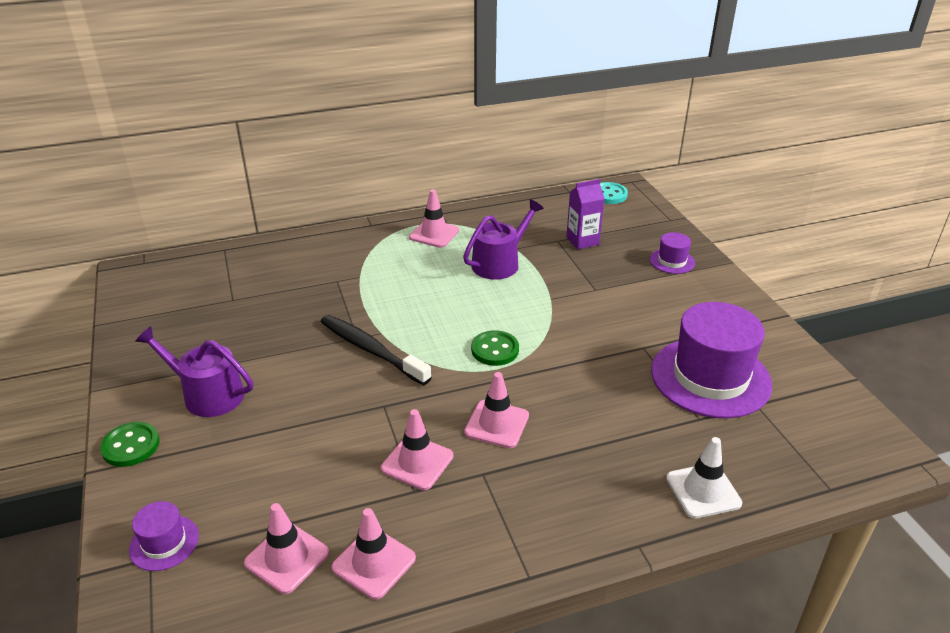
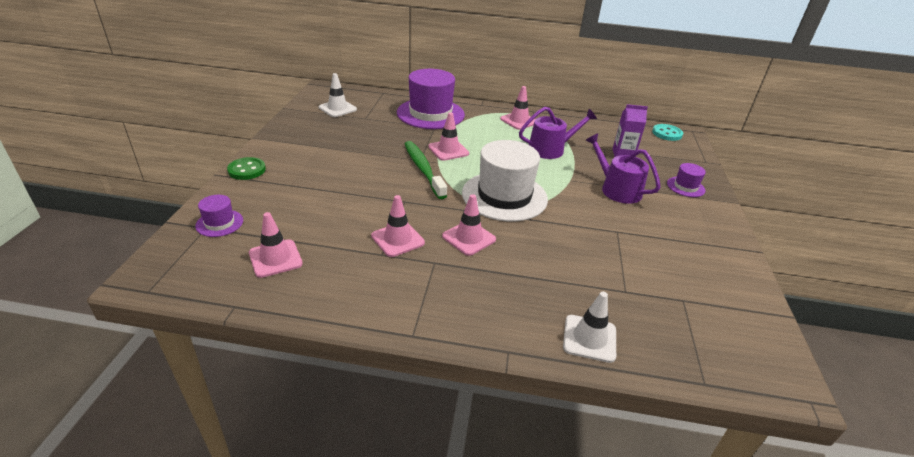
camera: 25 degrees right, 0 degrees up
purple watering can [135,326,253,417] -> purple watering can moved to [585,133,661,204]
black toothbrush [321,315,432,385] -> green toothbrush [405,141,447,199]
pink traffic cone [332,508,416,600] -> pink traffic cone moved to [428,112,469,161]
green button [471,330,519,366] -> white hat [462,140,548,221]
purple hat [651,302,772,418] -> purple hat moved to [397,69,465,129]
none -> white traffic cone [319,73,357,117]

